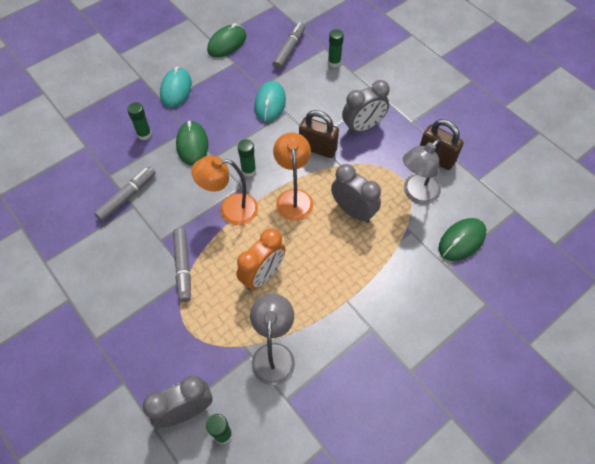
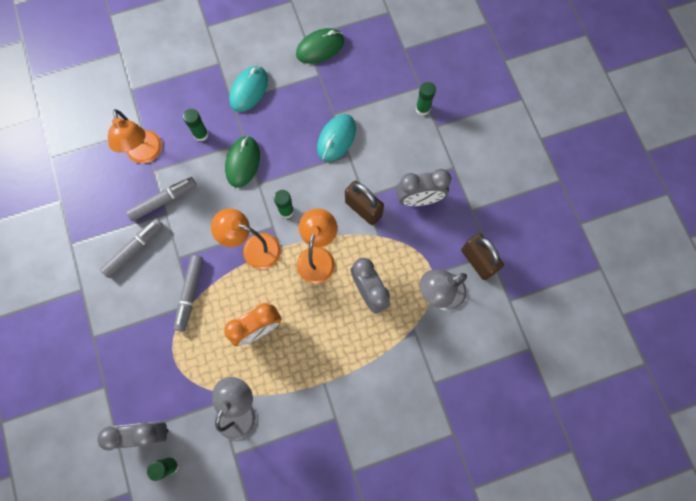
camera: 20 degrees right, 15 degrees up
grey marker [272,22,305,70] -> grey marker moved to [100,218,164,278]
green mouse [439,218,486,261] -> none
none -> orange lamp [108,109,162,164]

